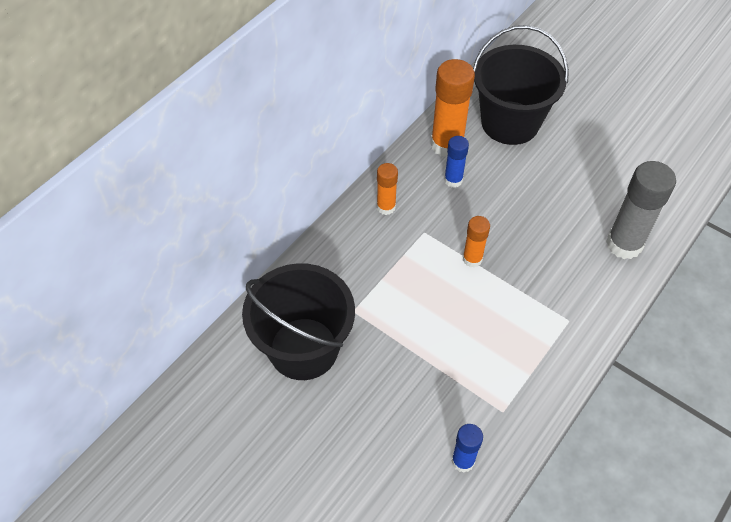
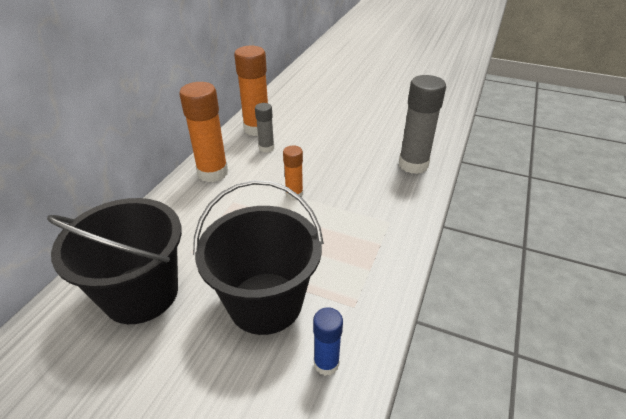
camera: 15 degrees left, 15 degrees down
orange glue stick [377,163,398,215] -> orange glue stick [179,82,228,182], size x1.82
blue glue stick [444,136,469,188] -> grey glue stick [255,103,274,153]
black bucket [473,25,569,145] -> black bucket moved to [193,180,324,335]

